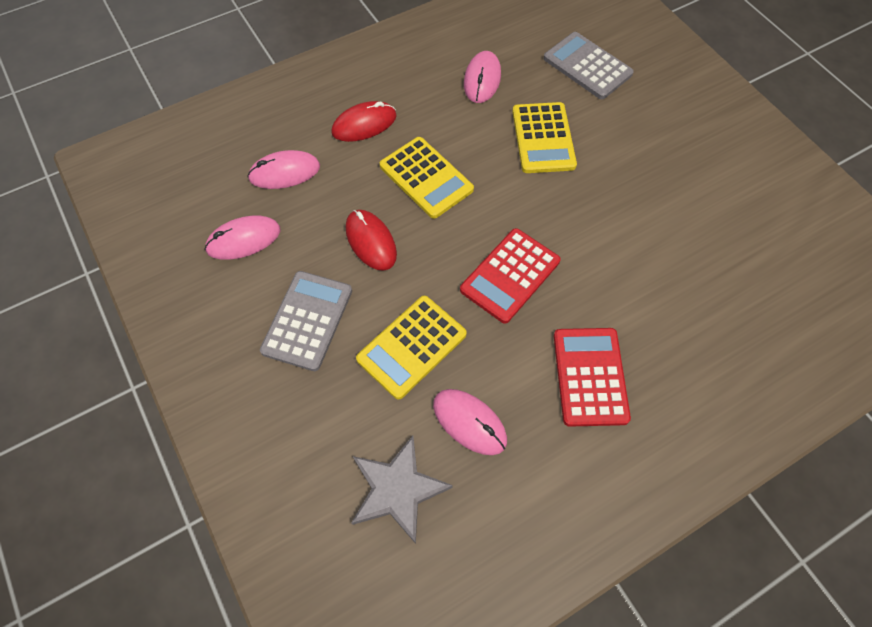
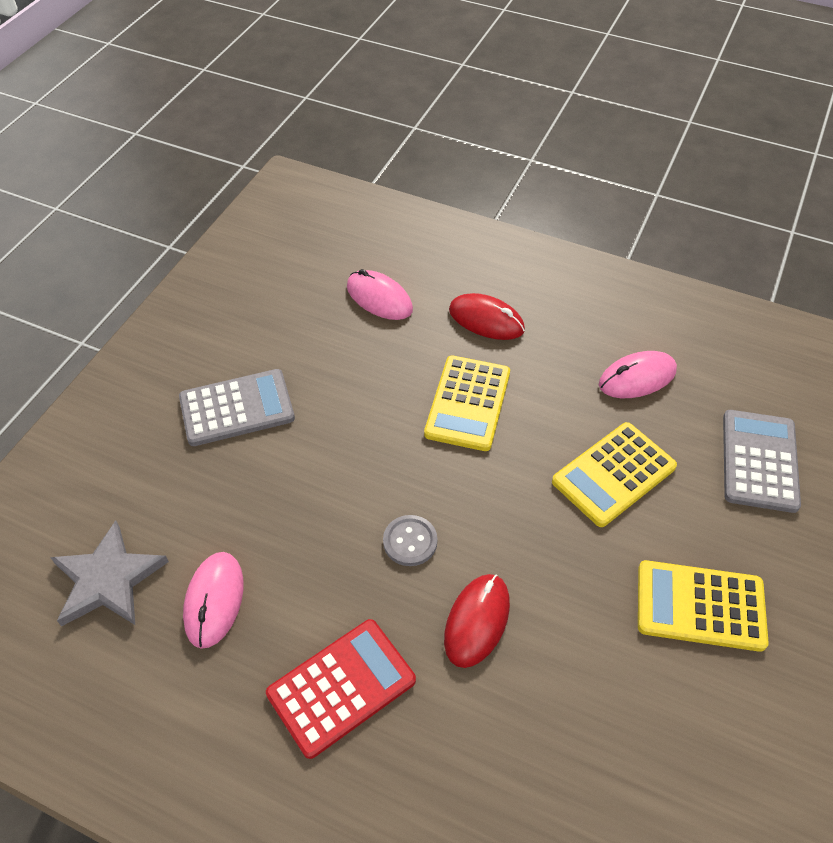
camera: 55 degrees right, 10 degrees down
pink mouse [204,215,280,260] -> none
red mouse [346,210,397,271] -> red mouse moved to [444,574,510,668]
yellow calculator [356,296,467,400] -> yellow calculator moved to [638,560,769,652]
red calculator [460,228,560,324] -> grey button [383,515,438,566]

